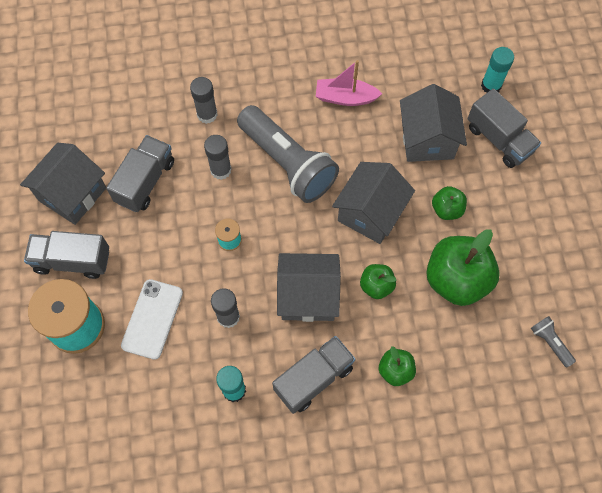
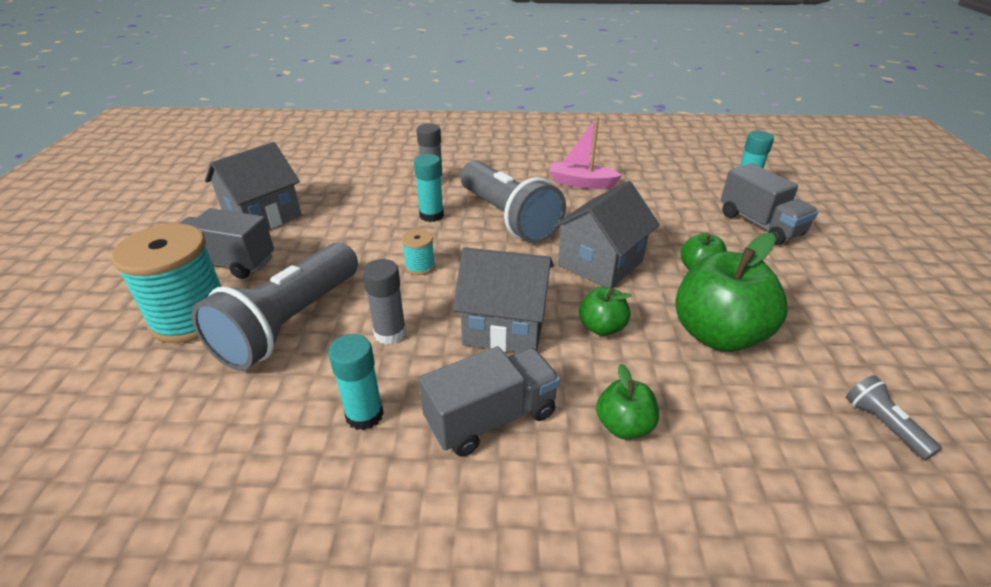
camera: 10 degrees right, 30 degrees down
grey truck [106,135,174,212] -> none
white phone [121,279,183,360] -> grey flashlight [192,243,358,371]
grey glue stick [204,135,232,180] -> turquoise glue stick [414,154,444,222]
grey house [400,84,467,162] -> none

